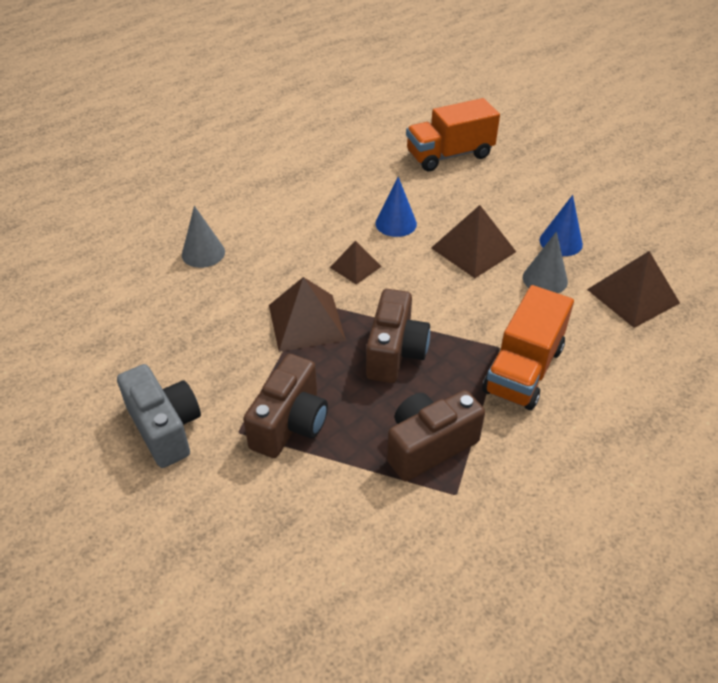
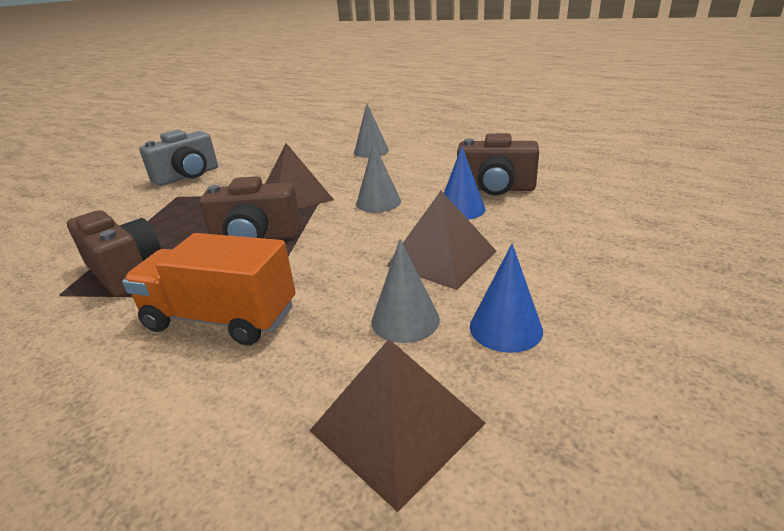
camera: 80 degrees right, 15 degrees down
brown camera [243,354,328,458] -> brown camera moved to [457,133,539,195]
brown pyramid [330,241,382,285] -> grey cone [356,142,401,212]
orange truck [406,98,500,171] -> none

